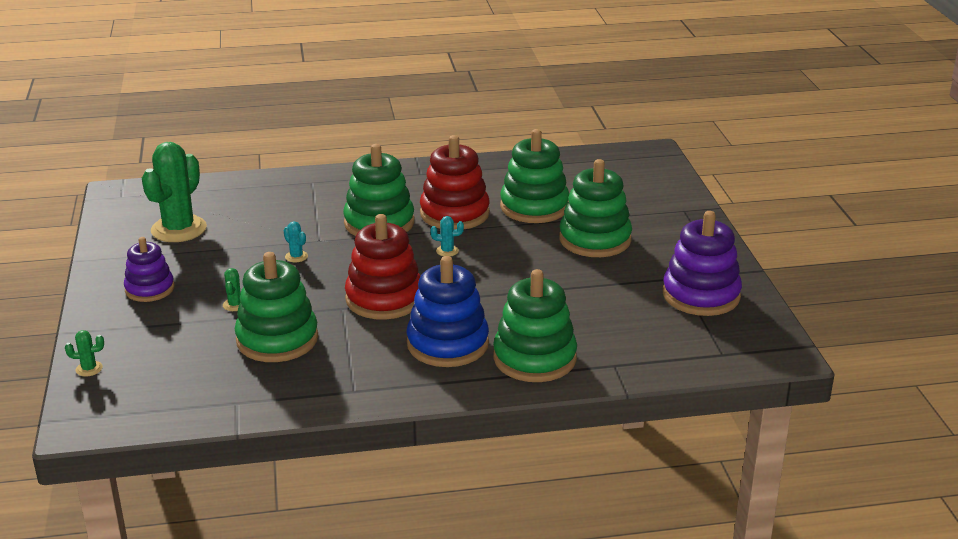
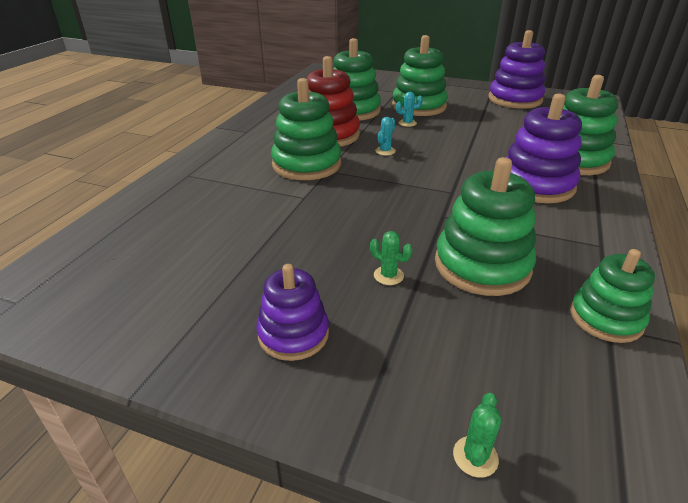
camera: 60 degrees left, 5 degrees up
green cactus [142,142,207,242] -> none
turquoise cactus [283,221,308,262] -> turquoise cactus moved to [396,92,423,127]
red stacking toy [345,214,420,320] -> none
blue stacking toy [407,256,489,367] -> purple stacking toy [506,94,582,203]
none -> green stacking toy [570,249,655,343]

